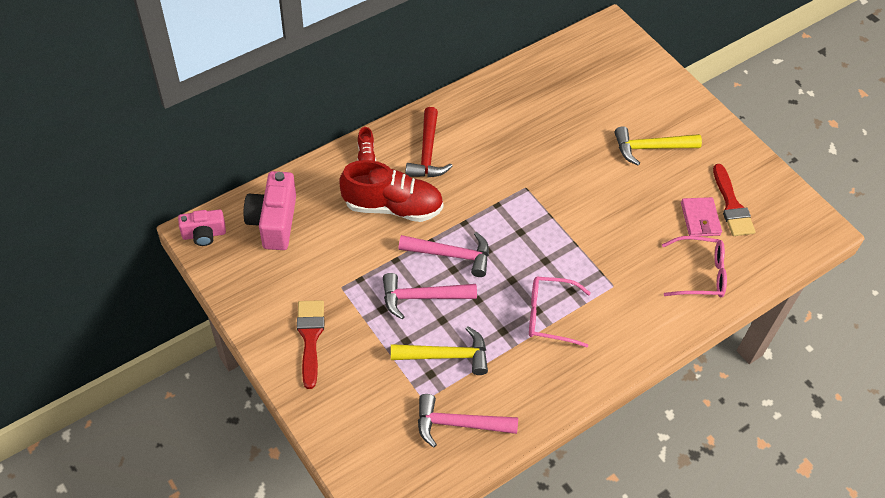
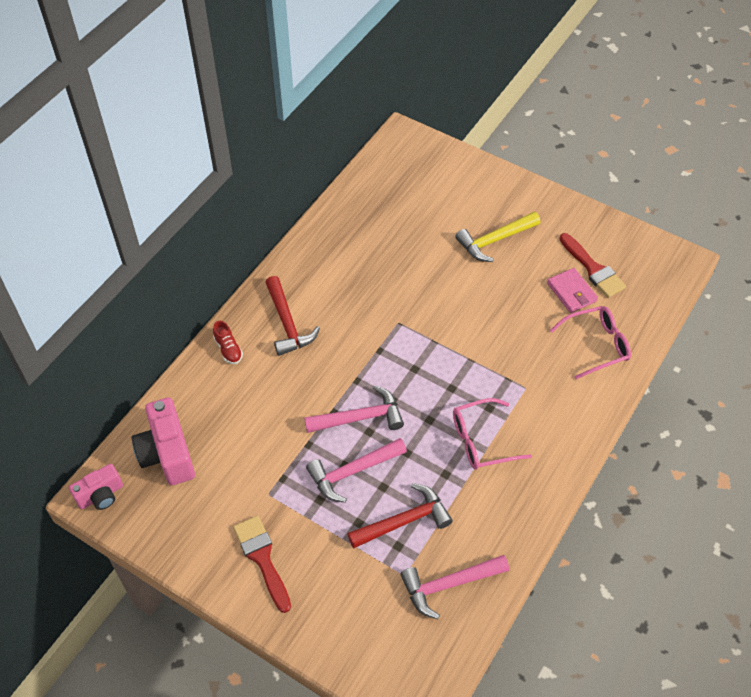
camera: 20 degrees left, 0 degrees up
red shoe [339,160,444,222] -> none
yellow hammer [391,326,488,375] -> red hammer [347,483,453,549]

